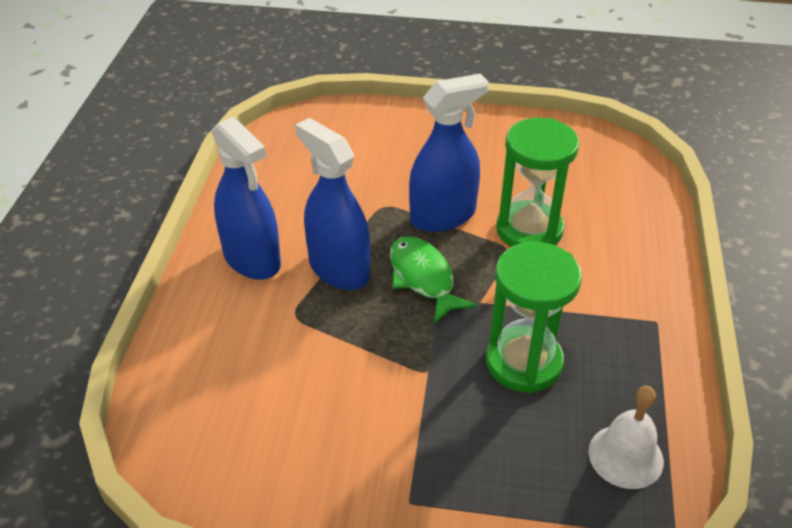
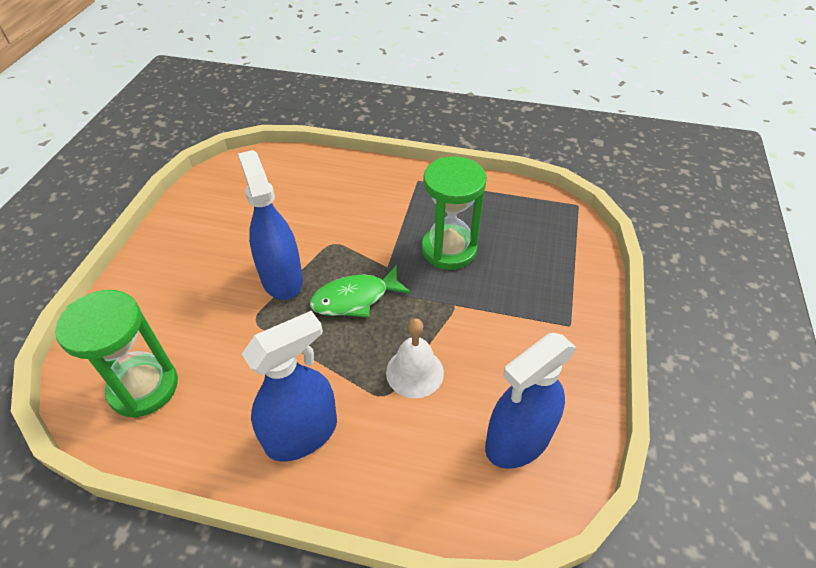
camera: 85 degrees left, 5 degrees up
blue spray bottle [295,118,370,290] -> blue spray bottle moved to [485,333,577,469]
green hourglass [496,118,579,247] -> green hourglass moved to [55,290,178,418]
white bell [589,386,664,489] -> white bell moved to [386,319,444,398]

